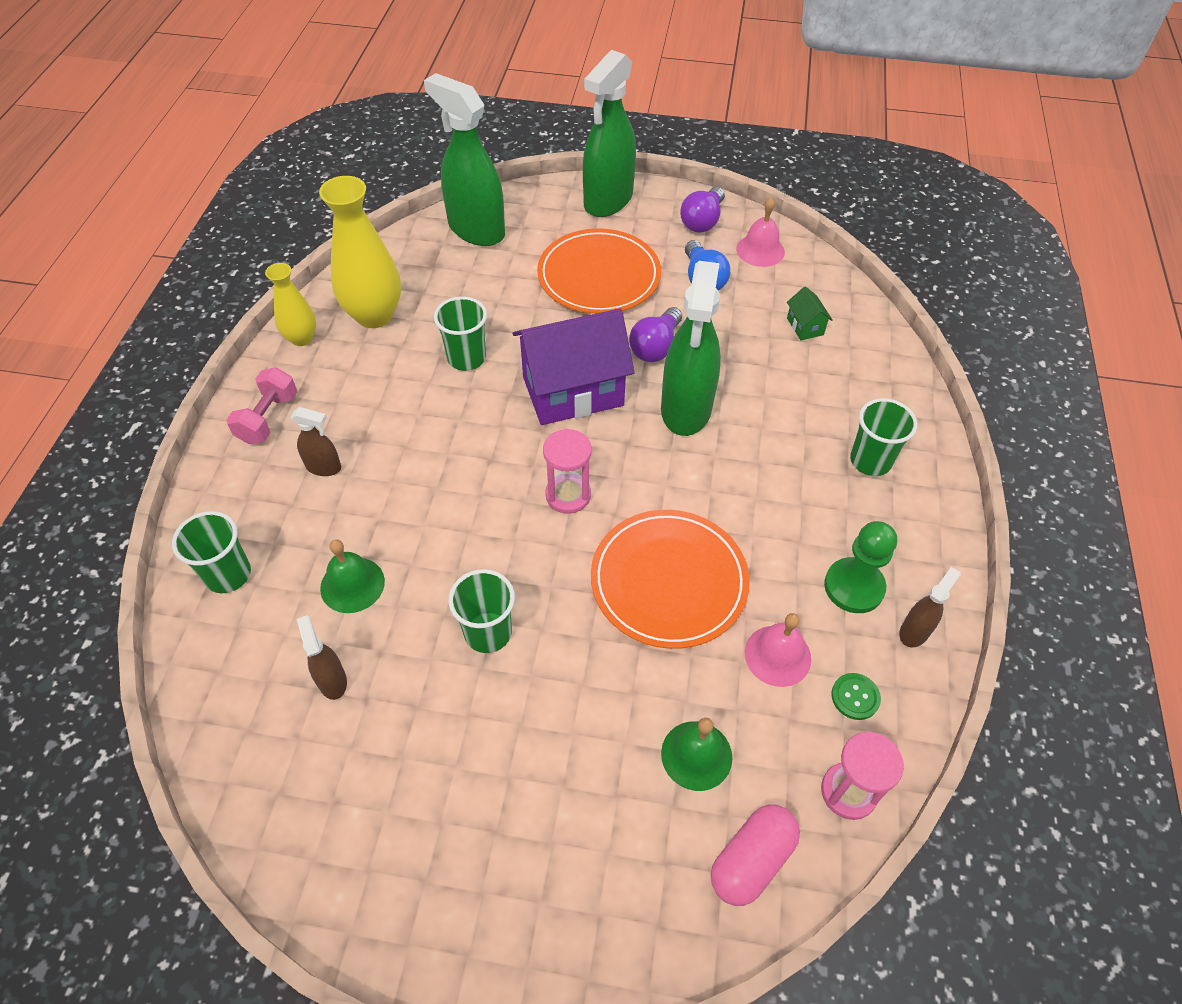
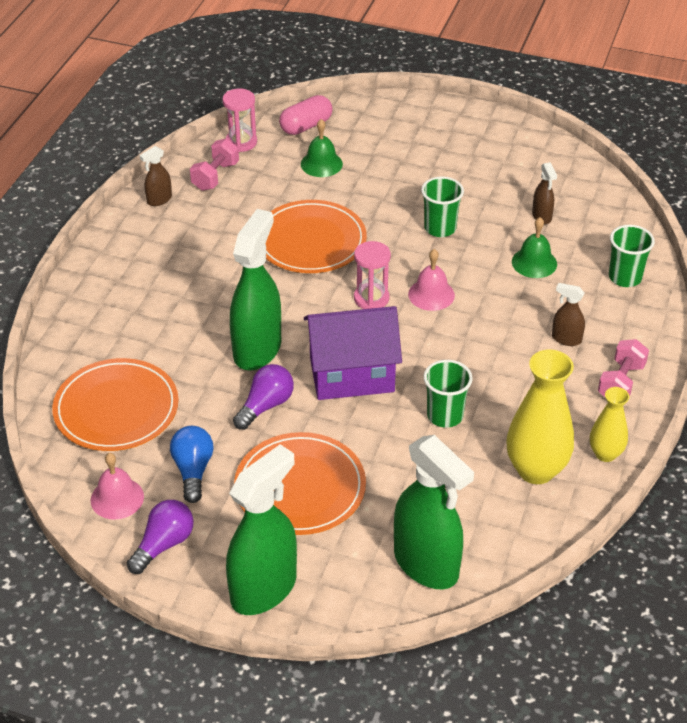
camera: 170 degrees left, 10 degrees down
pink bell [745,613,811,687] -> pink bell moved to [408,249,455,311]
green house [787,286,833,340] -> orange plate [52,358,179,451]
green pawn [824,521,897,613] -> none
green button [831,673,881,720] -> pink dumbbell [190,138,239,191]
green cup [850,398,917,476] -> none

